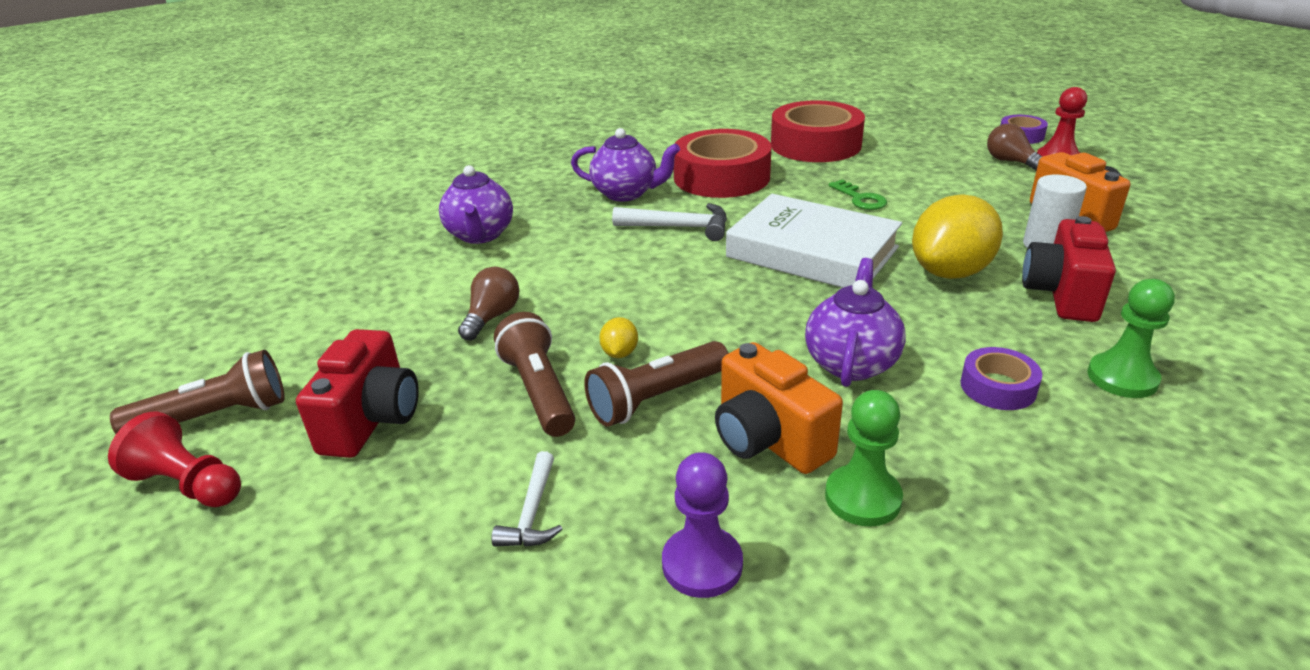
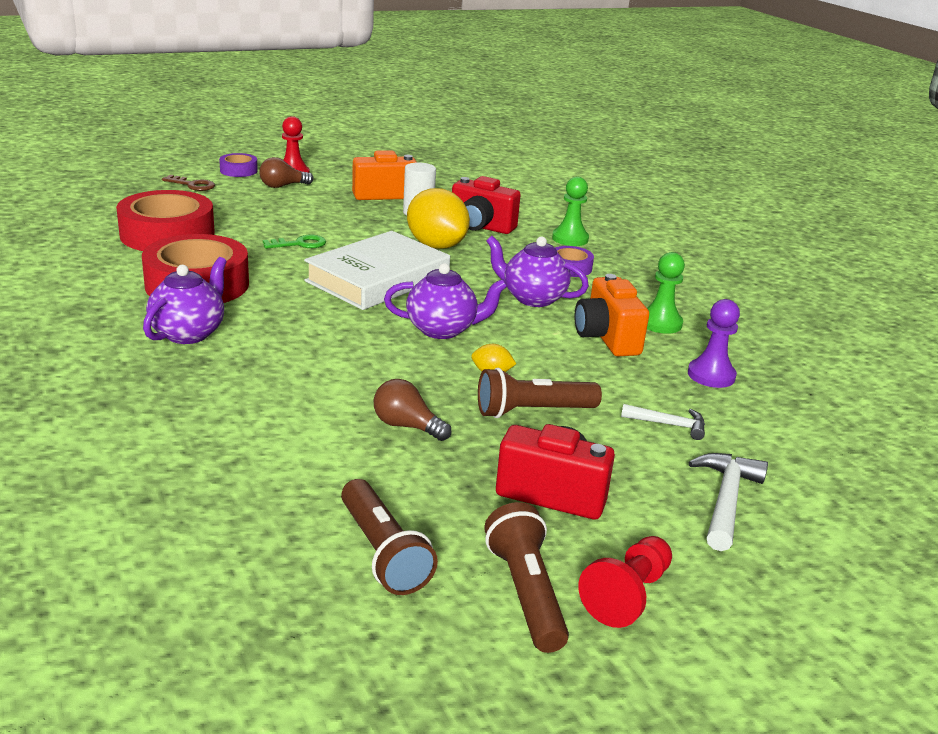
camera: 85 degrees left, 5 degrees down
purple teapot [439,165,513,244] -> purple teapot moved to [384,263,507,339]
brown flashlight [584,341,728,427] -> brown flashlight moved to [341,479,438,595]
white hammer [612,203,727,241] -> white hammer moved to [688,453,768,551]
orange camera [715,342,843,474] -> orange camera turned 105 degrees clockwise [574,274,649,356]
none -> brown key [162,175,215,191]

